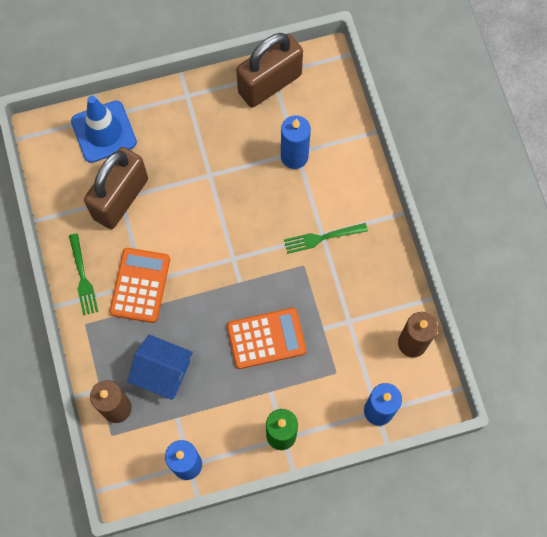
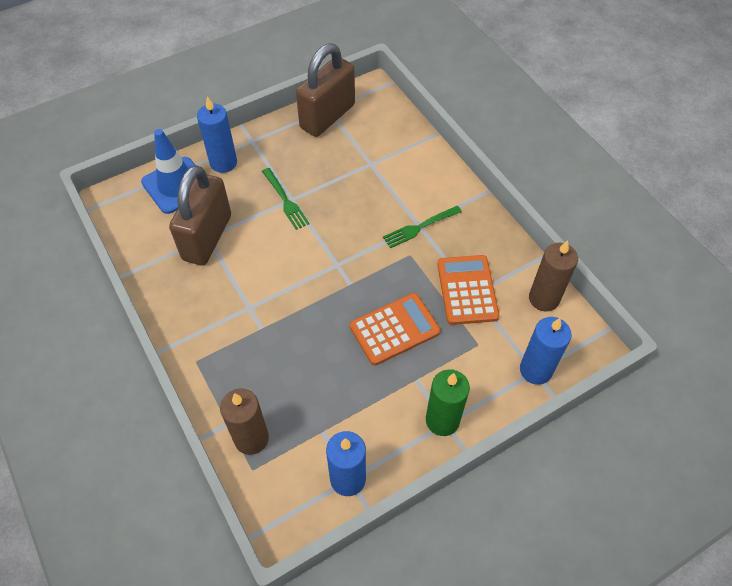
camera: 15 degrees left, 15 degrees down
green fork [69,233,98,315] -> green fork moved to [262,168,310,230]
orange calculator [110,248,170,323] -> orange calculator moved to [437,255,500,325]
blue house [128,335,193,400] -> none
blue candle [281,115,311,169] -> blue candle moved to [197,96,237,173]

